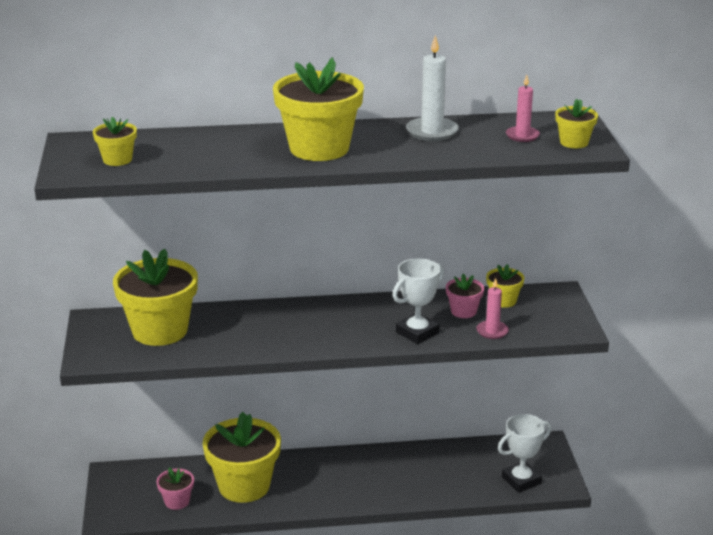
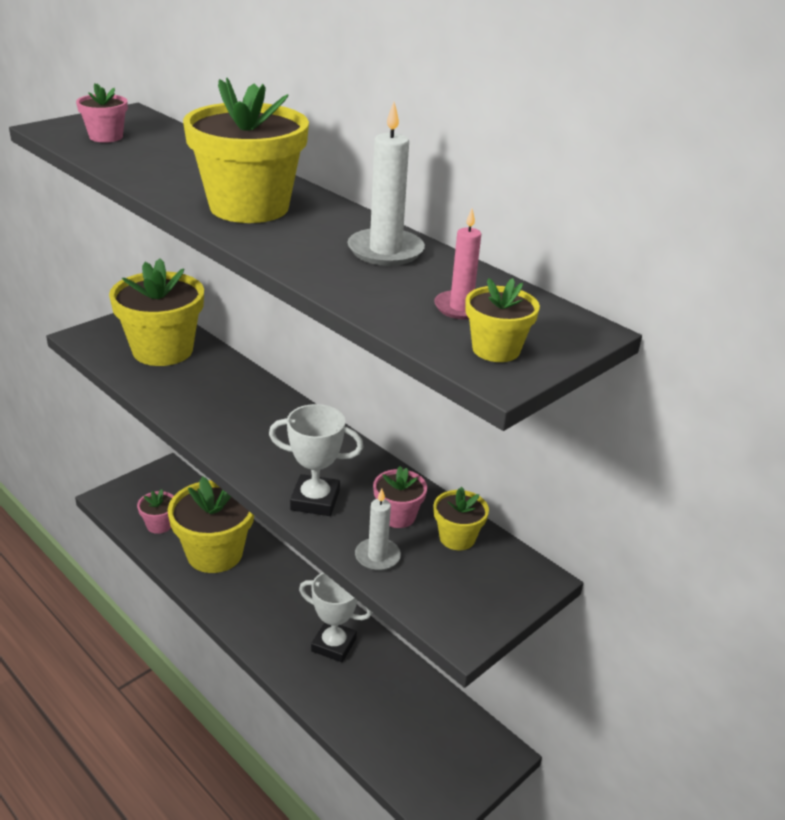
camera: 50 degrees right, 5 degrees up
yellow flower pot [93,117,137,166] -> pink flower pot [76,83,128,143]
pink candle [476,278,509,339] -> white candle [355,489,401,571]
white trophy [498,414,551,493] -> white trophy moved to [299,572,372,662]

